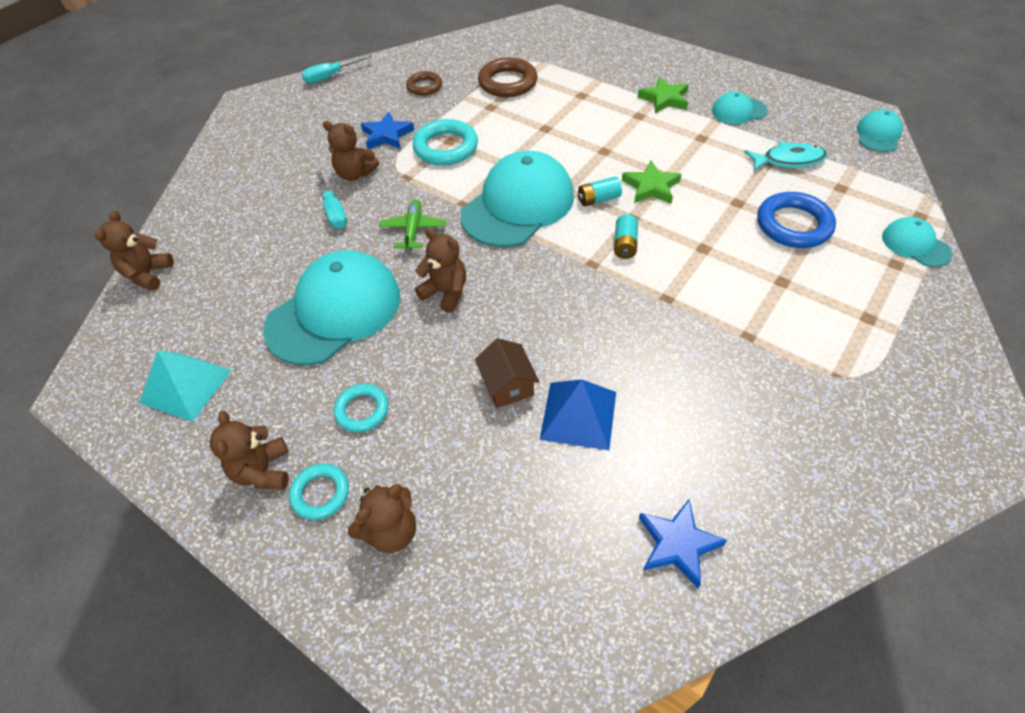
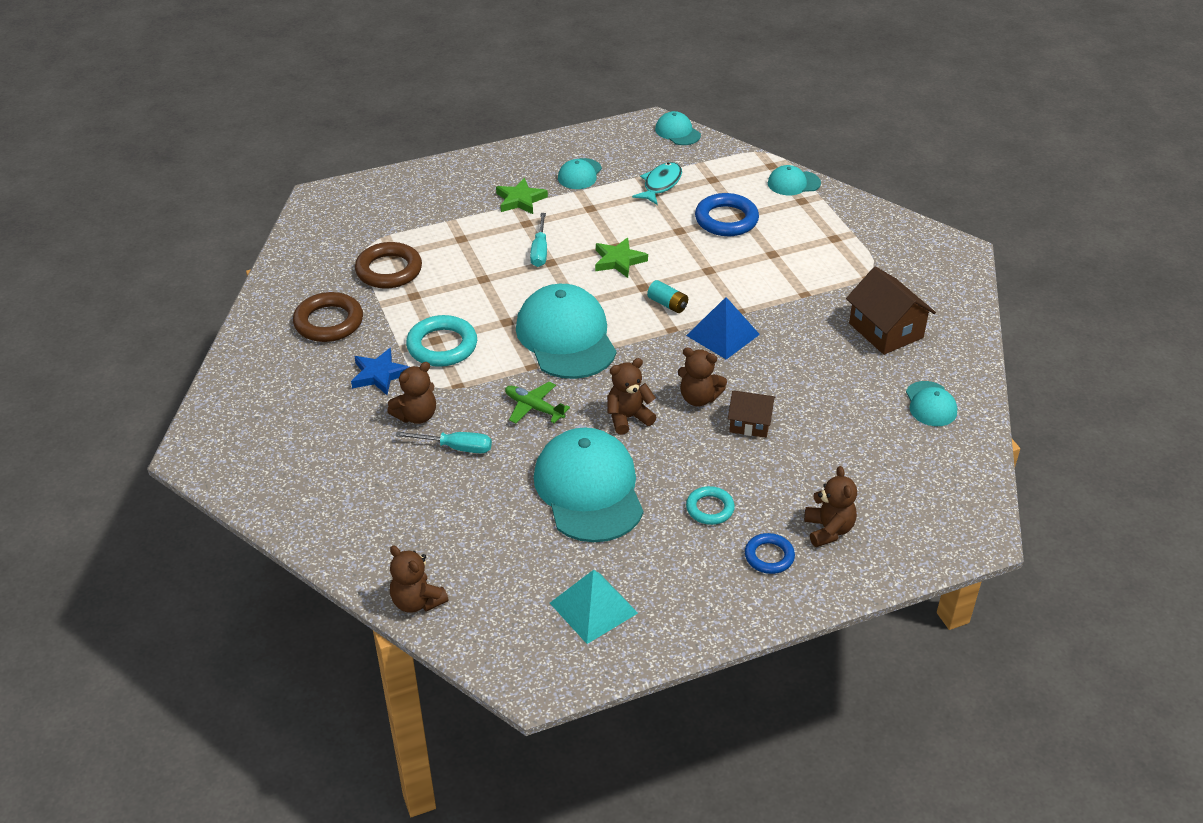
camera: 60 degrees left, 10 degrees down
brown teddy bear [210,411,289,490] -> brown teddy bear moved to [678,347,727,407]
turquoise ring [289,463,349,520] -> blue ring [745,533,795,574]
turquoise screwdriver [302,54,373,83] -> turquoise screwdriver moved to [530,213,547,267]
brown ring [406,71,442,95] -> brown ring [293,292,363,342], size x1.65
blue pyramid [540,379,616,450] -> blue pyramid moved to [686,297,760,360]
turquoise battery [578,176,622,207] -> none
blue star [639,499,727,588] -> turquoise cap [906,381,957,426]
none -> brown house [846,266,936,355]

